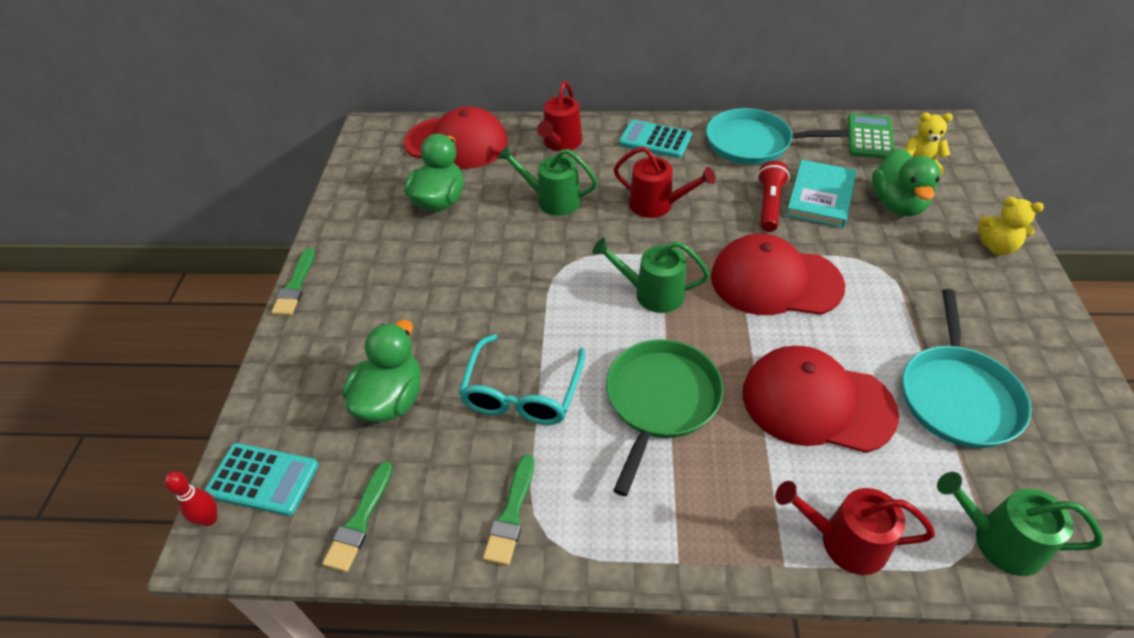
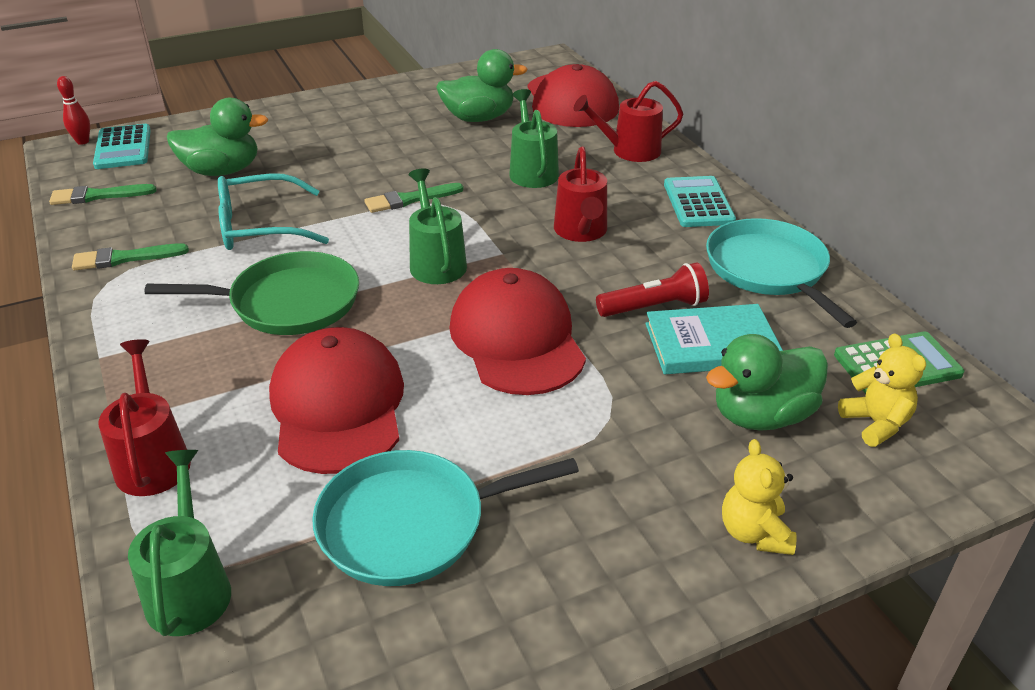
camera: 60 degrees right, 10 degrees down
green brush [271,248,315,315] -> green brush moved to [364,183,464,213]

